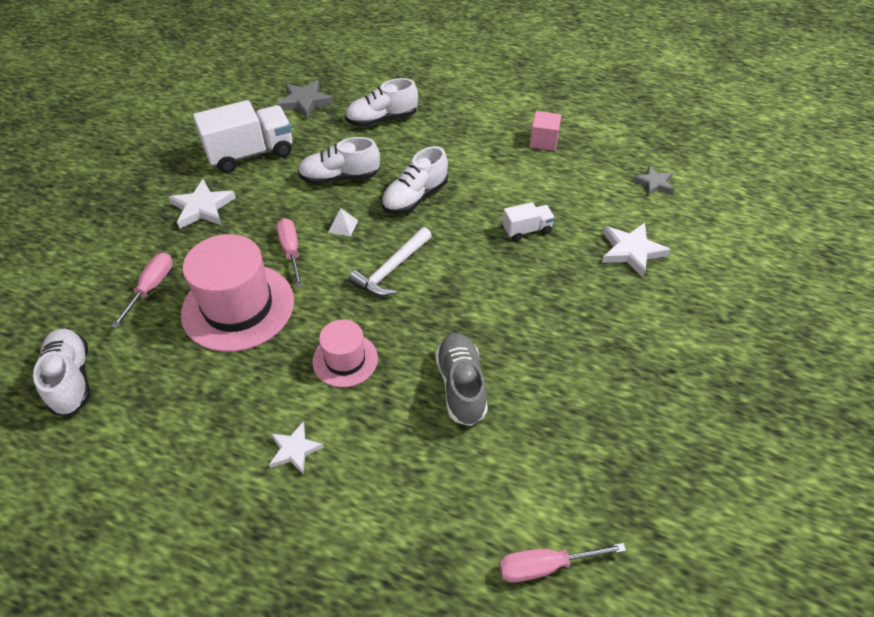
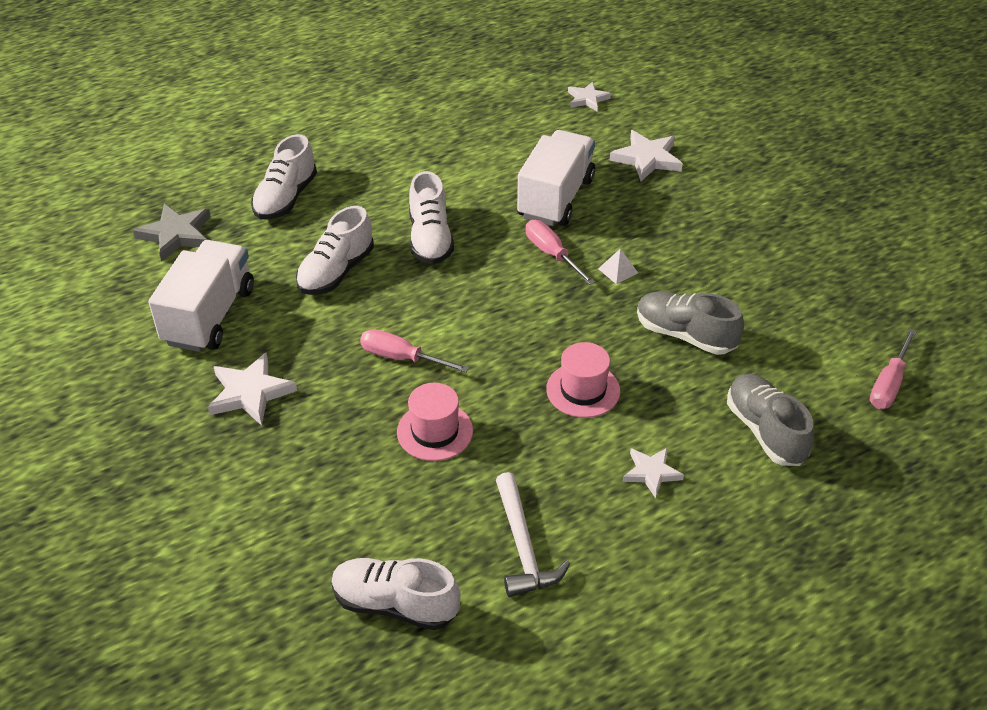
camera: 50 degrees left, 5 degrees down
pink screwdriver [111,253,173,329] -> pink screwdriver moved to [526,220,595,285]
pink hat [181,234,294,352] -> pink hat [397,383,473,461], size x0.55
white pyramid [328,208,358,237] -> white pyramid moved to [598,248,638,284]
white hammer [348,227,432,296] -> white hammer moved to [496,472,570,597]
white truck [502,202,555,241] -> white truck [517,130,595,226], size x1.97
pink cube [529,111,562,151] -> none
grey star [633,166,674,195] -> white star [568,82,611,111]
none -> grey shoe [727,374,814,466]

